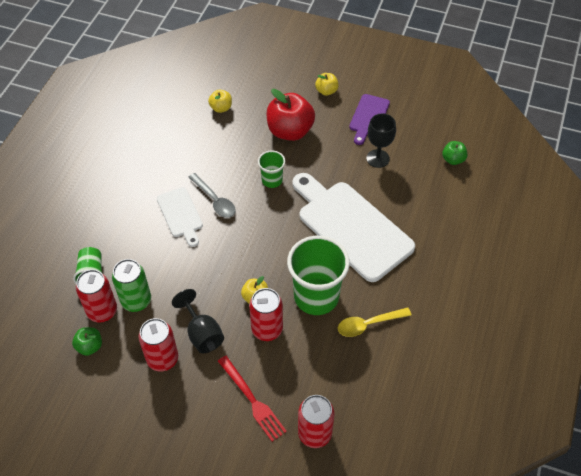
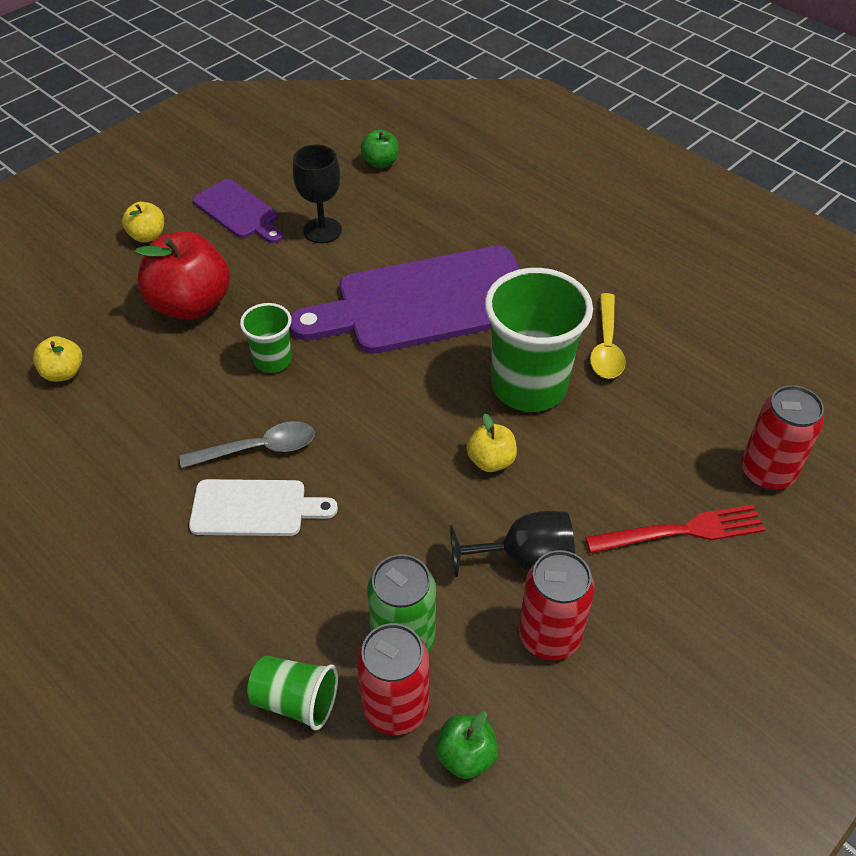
camera: 65 degrees left, 5 degrees down
red can [249,288,283,341] -> none
white cutting board [292,173,415,282] -> purple cutting board [290,246,520,354]

